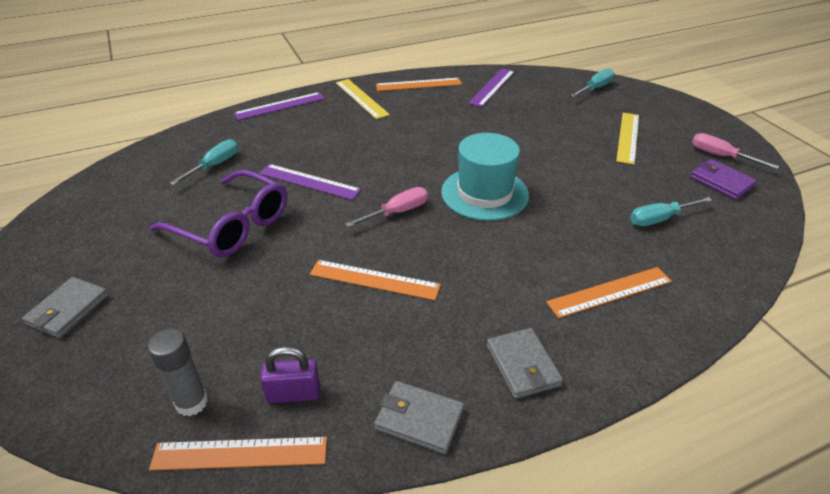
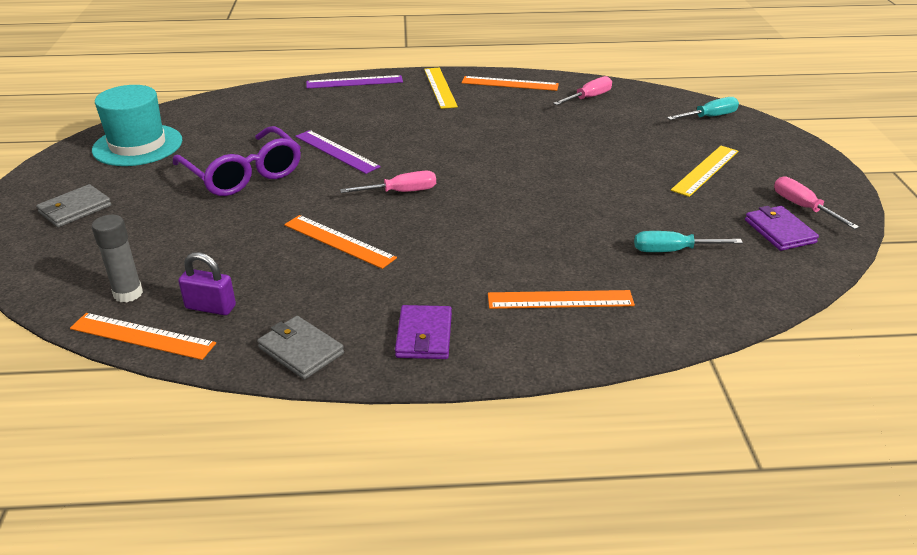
camera: 20 degrees right, 5 degrees down
turquoise screwdriver [170,139,238,185] -> none
turquoise hat [441,133,529,221] -> turquoise hat moved to [92,85,183,166]
purple ruler [468,68,515,107] -> pink screwdriver [553,76,612,105]
grey wallet [487,328,563,399] -> purple wallet [395,305,452,359]

